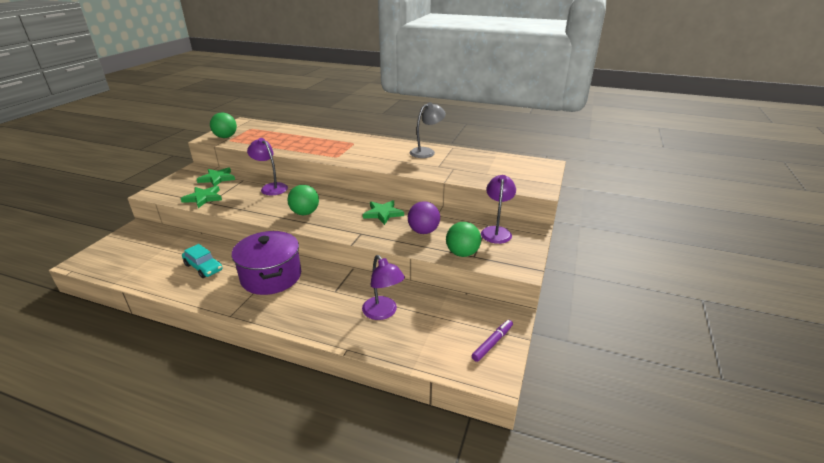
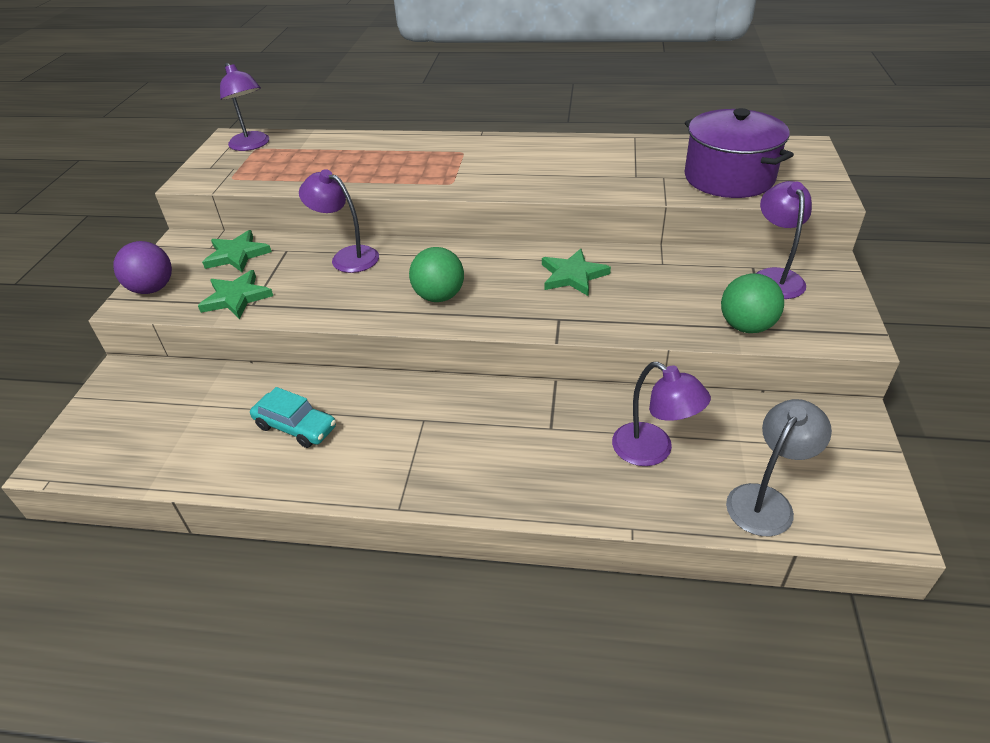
camera: 10 degrees left, 10 degrees up
green ball [210,113,237,138] -> none
purple pot [232,231,301,295] -> purple pot moved to [684,108,794,198]
purple ball [408,201,440,234] -> purple ball moved to [113,241,172,294]
grey lamp [410,102,446,158] -> grey lamp moved to [726,399,832,537]
purple marker [472,320,513,362] -> none
none -> purple lamp [220,63,269,151]

